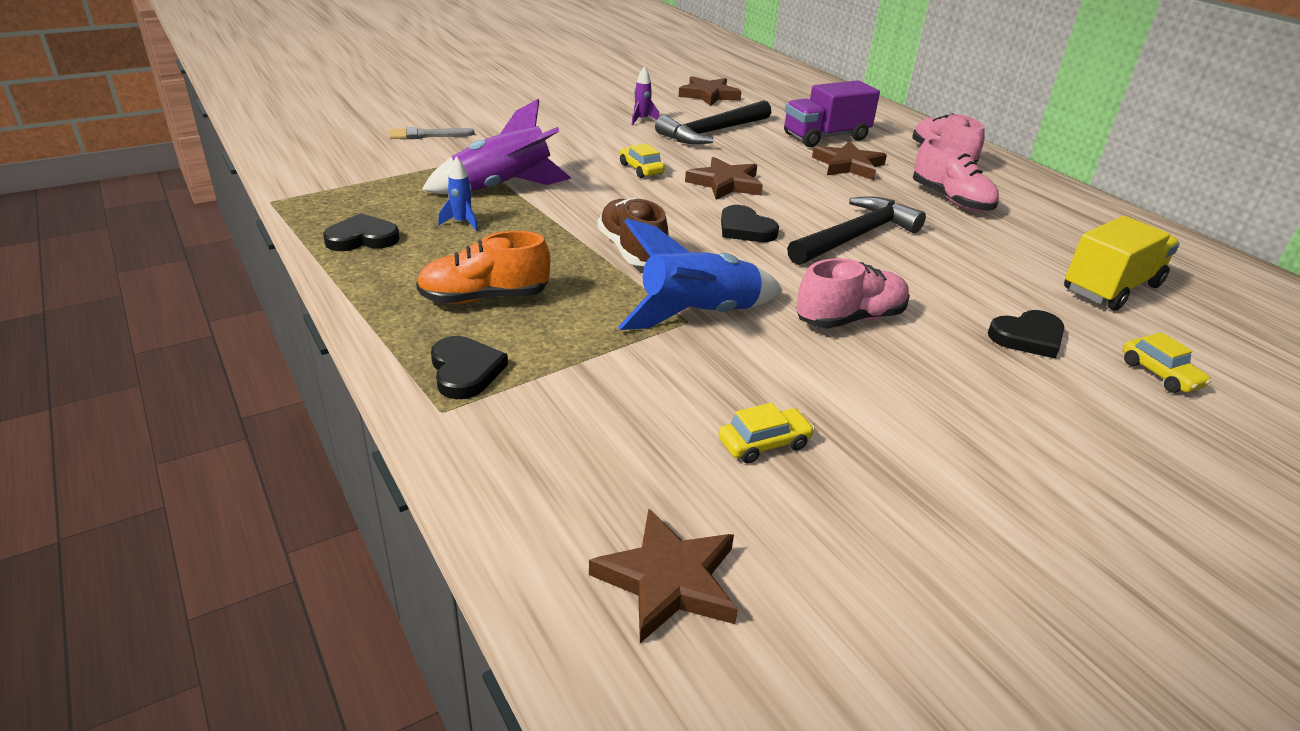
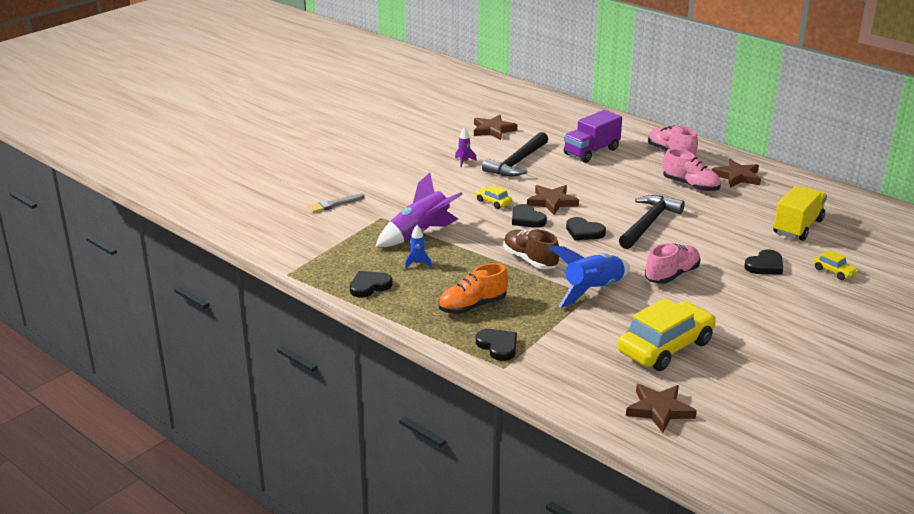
camera: 15 degrees left, 5 degrees down
yellow car [718,403,815,464] -> yellow car [617,298,716,371], size x2.29
brown star [812,141,887,180] -> brown star moved to [712,159,761,188]
none -> black heart [512,204,547,228]

